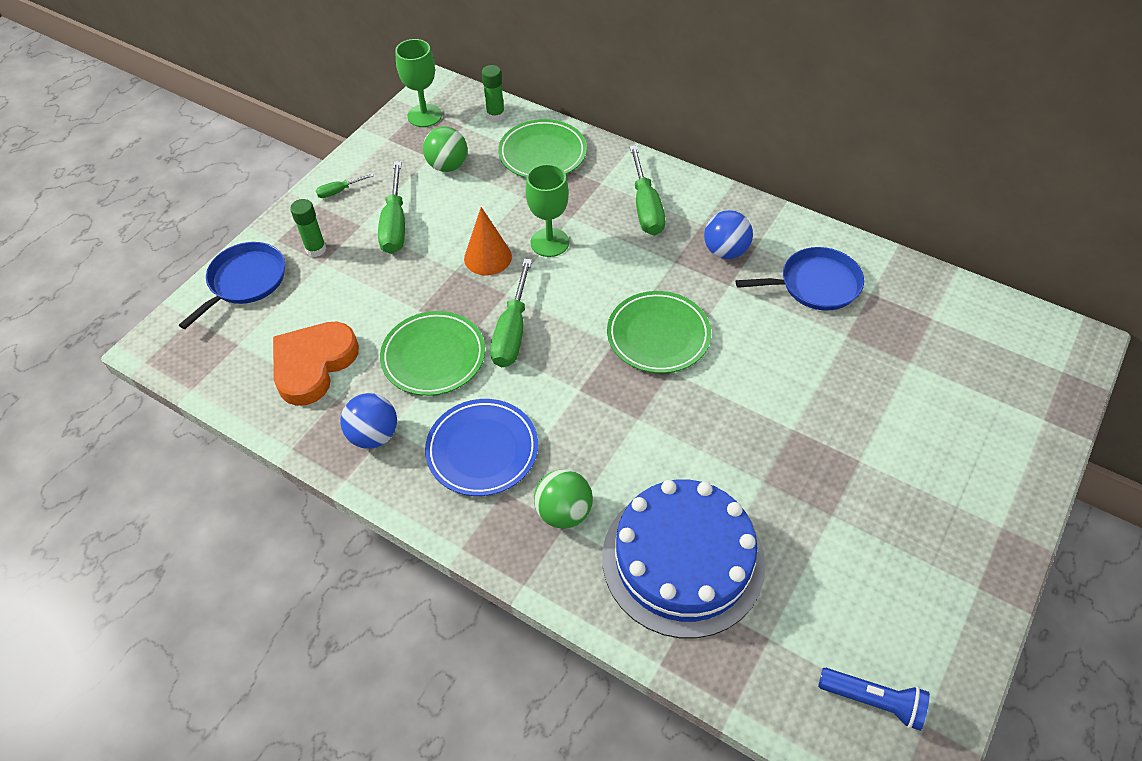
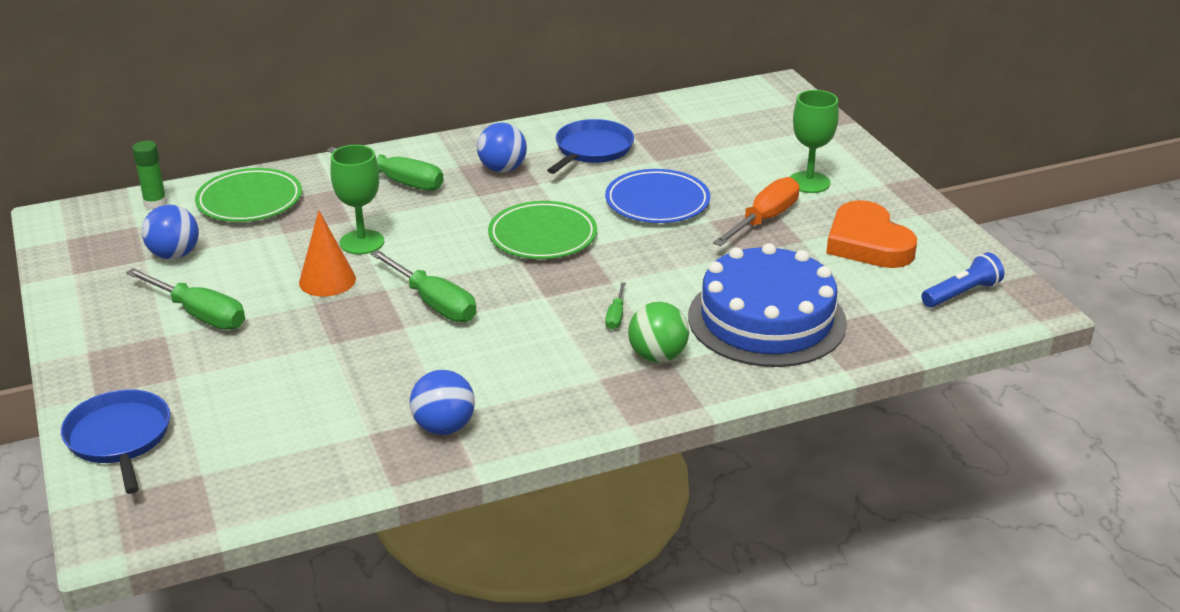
camera: 55 degrees left, 20 degrees down
orange heart [273,321,359,406] -> orange heart moved to [826,200,917,268]
green glue stick [290,199,327,257] -> none
green screwdriver [316,173,374,198] -> green screwdriver moved to [605,282,626,330]
green plate [380,311,485,396] -> none
green goblet [395,39,442,127] -> green goblet moved to [790,90,839,193]
green ball [423,126,467,172] -> blue ball [142,205,199,259]
blue plate [425,399,538,496] -> blue plate moved to [605,169,710,223]
none -> orange screwdriver [713,177,800,246]

